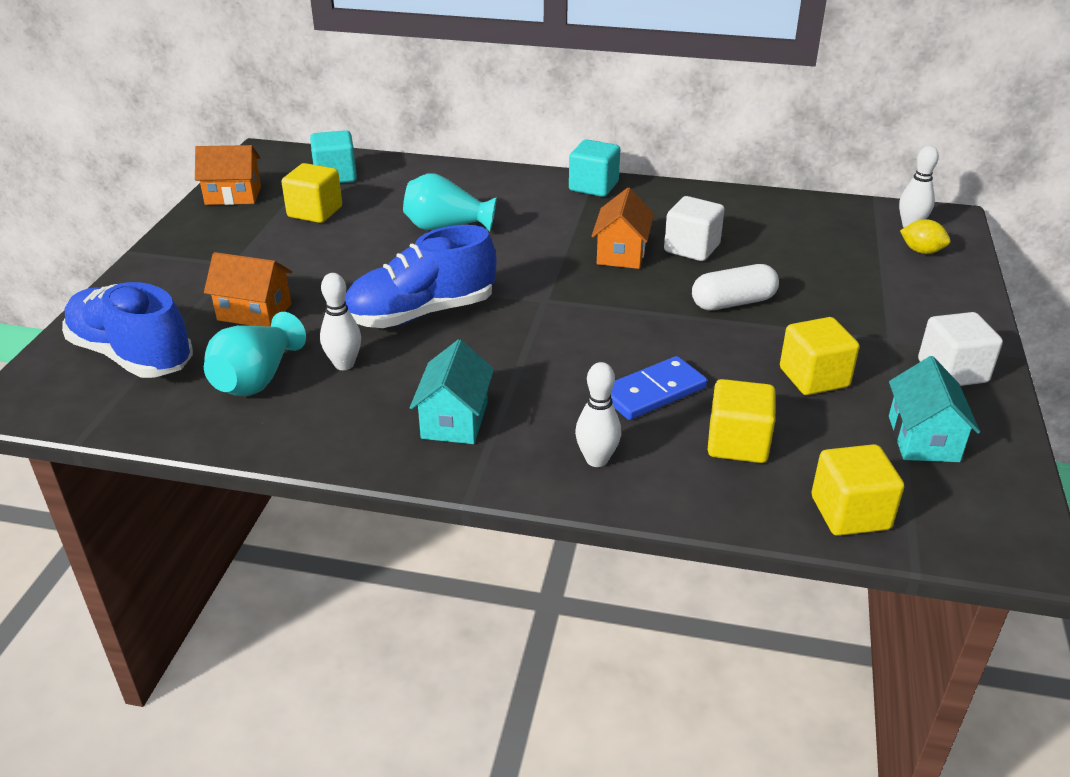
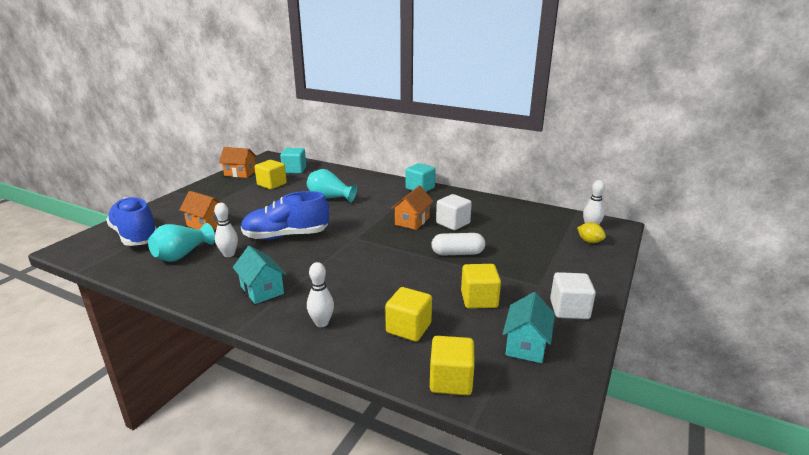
camera: 15 degrees right, 10 degrees down
turquoise house [410,339,494,444] -> turquoise house turned 60 degrees counterclockwise [233,246,286,304]
blue domino [611,356,707,420] -> none

